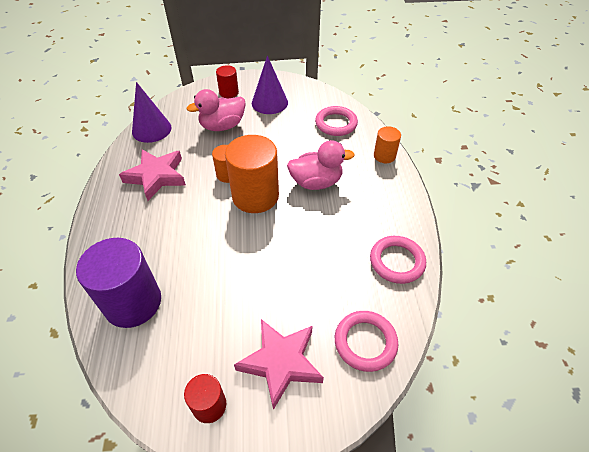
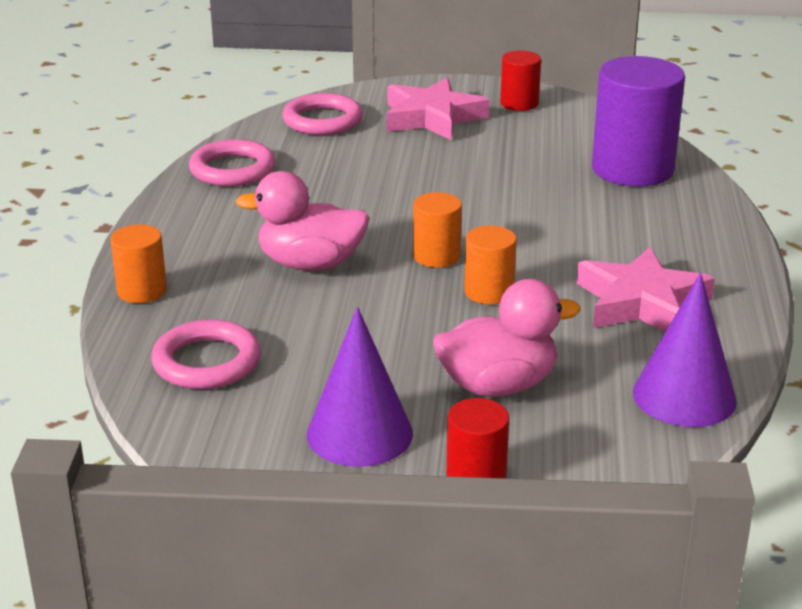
camera: 170 degrees left, 20 degrees down
orange cylinder [225,135,279,213] -> orange cylinder [413,192,462,268], size x0.52

